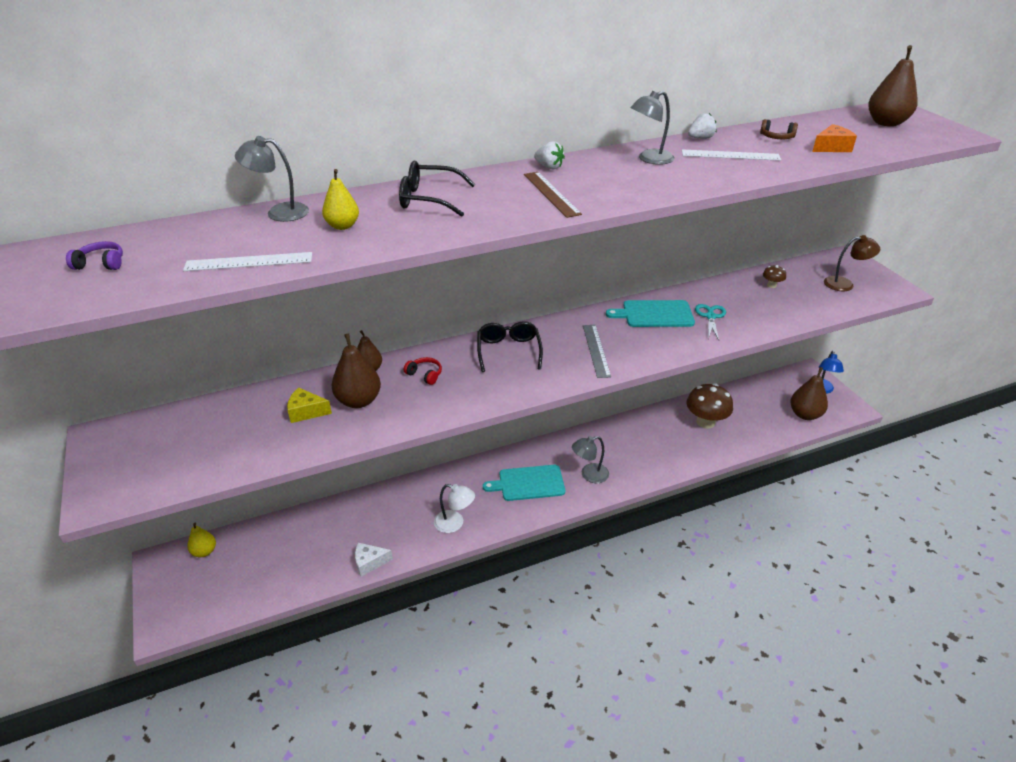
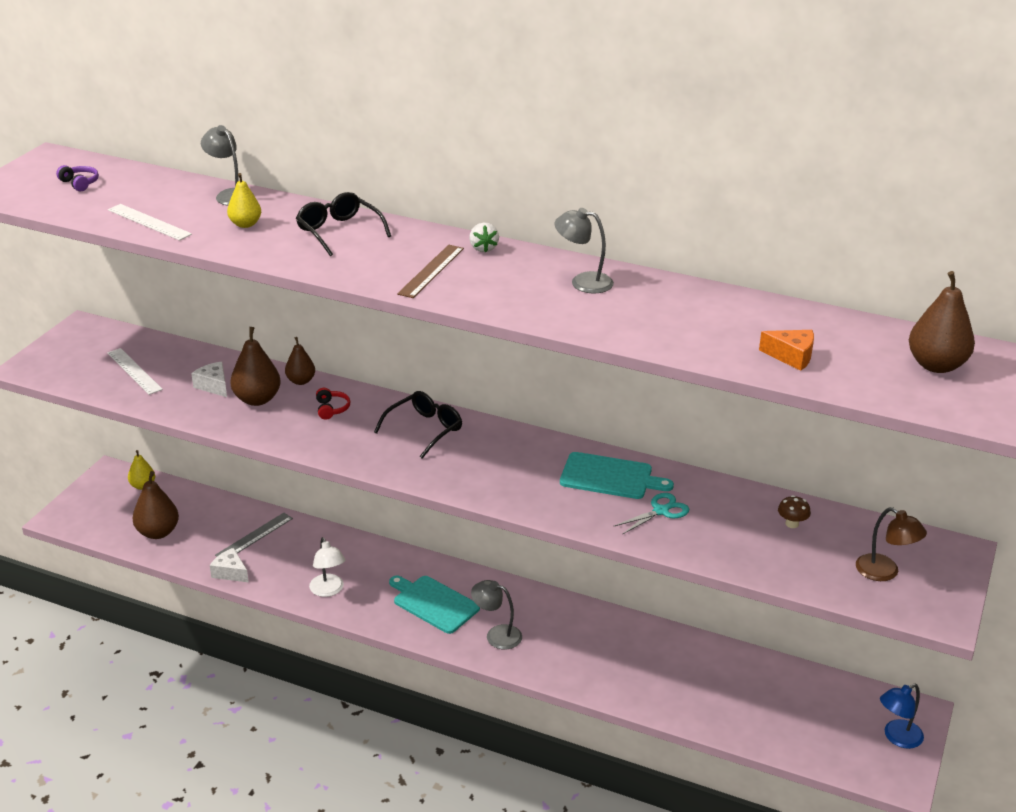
camera: 45 degrees right, 5 degrees down
yellow cheese [287,387,332,423] -> white cheese [191,361,227,397]
grey ruler [583,325,611,378] -> grey ruler moved to [215,513,293,557]
turquoise cutting board [606,300,695,327] -> turquoise cutting board turned 150 degrees clockwise [560,452,674,499]
white ruler [682,149,781,161] -> white ruler moved to [107,348,163,395]
brown mushroom [687,383,733,429] -> none
white strawberry [688,113,717,139] -> none
brown headphones [760,119,798,139] -> none
brown pear [790,367,828,420] -> brown pear moved to [132,471,179,539]

